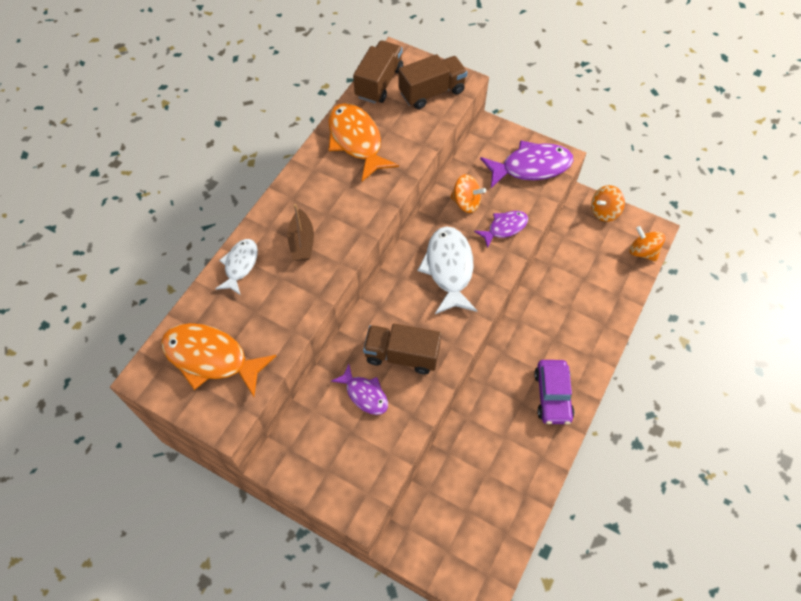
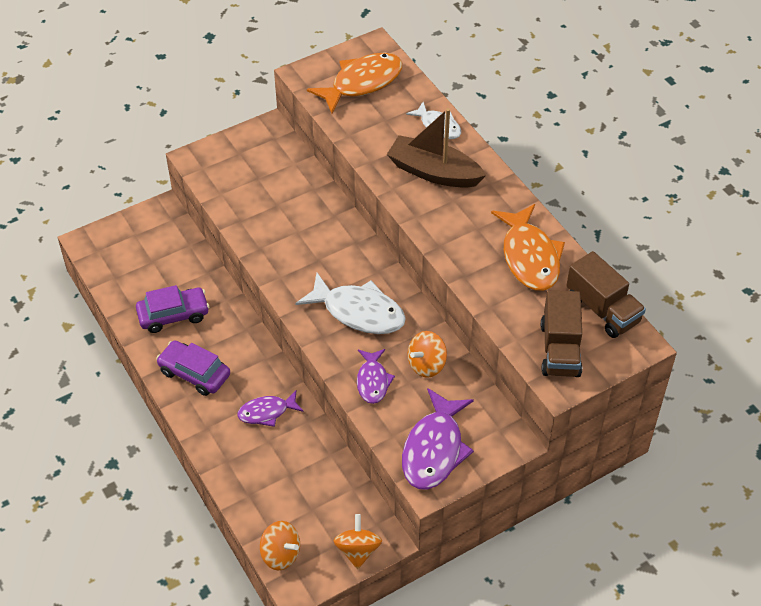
camera: 120 degrees right, 10 degrees down
brown boat [287,204,314,261] -> brown boat [387,108,486,188], size x1.65
orange fish [328,103,399,181] -> orange fish turned 75 degrees clockwise [491,204,565,291]
purple fish [331,364,388,415] -> purple fish moved to [238,391,304,427]
brown truck [363,324,441,374] -> none
orange spinning top [629,226,665,262] -> orange spinning top turned 45 degrees clockwise [260,521,300,570]
none -> purple car [136,285,209,333]

